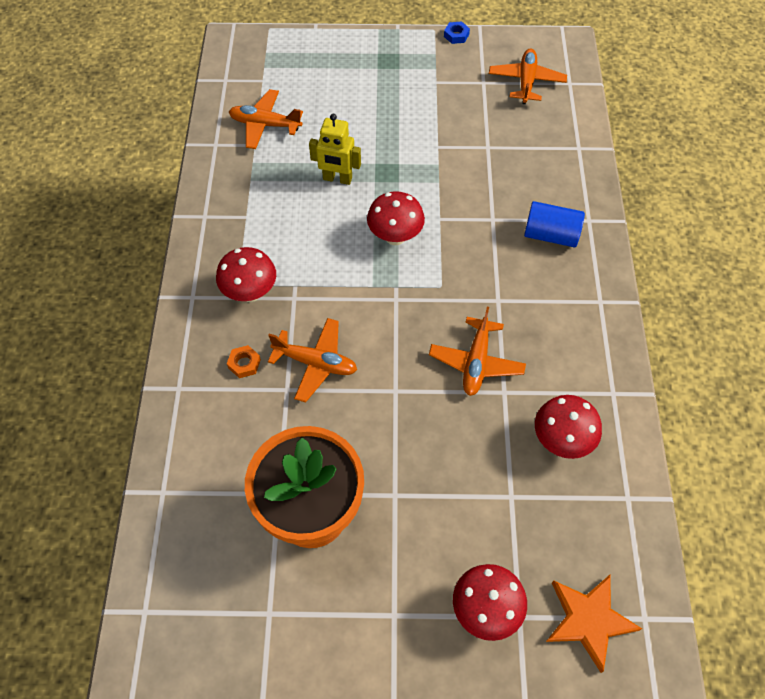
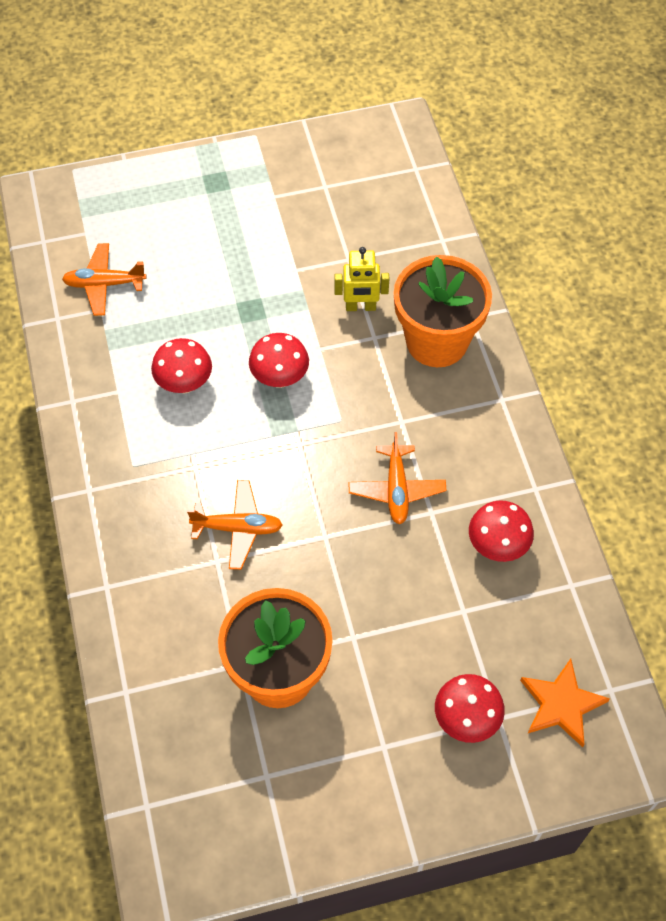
camera: 15 degrees left, 0 degrees up
red mushroom [216,247,276,302] -> red mushroom moved to [151,338,212,394]
orange nut [227,345,261,378] -> none
yellow robot [309,114,361,185] -> yellow robot moved to [334,247,389,311]
blue nut [444,22,470,44] -> none
orange plane [489,49,567,104] -> none
blue cylinder [524,201,585,247] -> orange flower pot [394,255,492,367]

